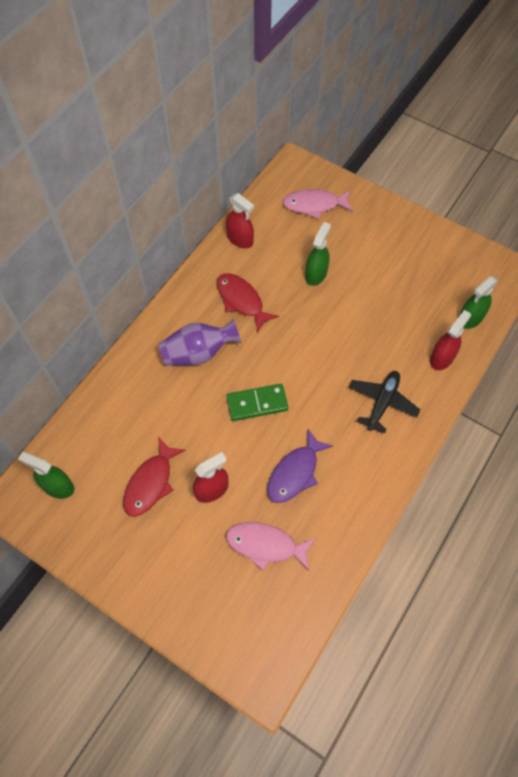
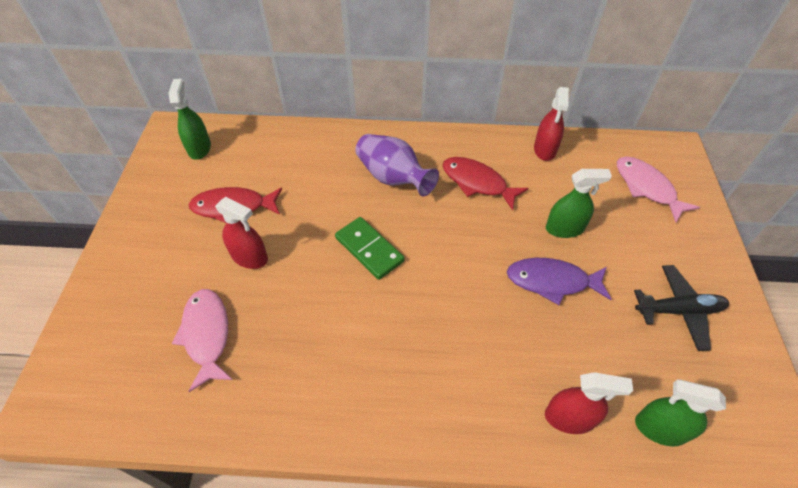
camera: 60 degrees right, 10 degrees down
red fish [217,273,279,333] -> red fish turned 75 degrees counterclockwise [443,157,528,211]
purple fish [267,429,333,503] -> purple fish moved to [507,258,611,305]
black plane [349,371,420,434] -> black plane moved to [634,265,729,351]

